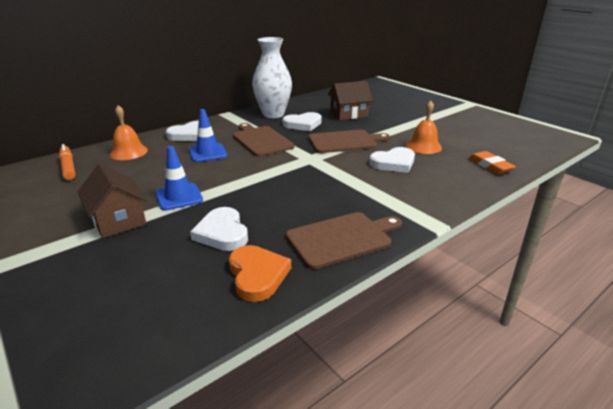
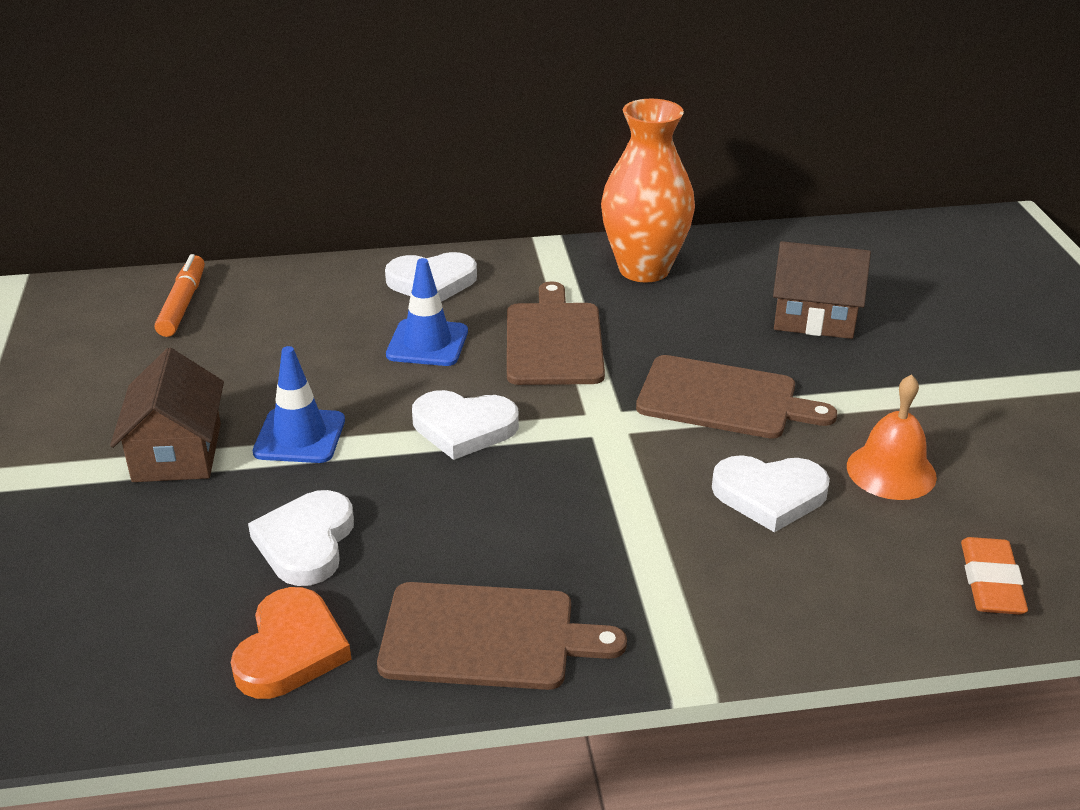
camera: 30 degrees right, 5 degrees up
orange bell [110,105,148,160] -> none
white vase [252,37,292,118] -> orange vase [601,99,695,282]
white heart [283,112,322,131] -> white heart moved to [412,390,519,460]

